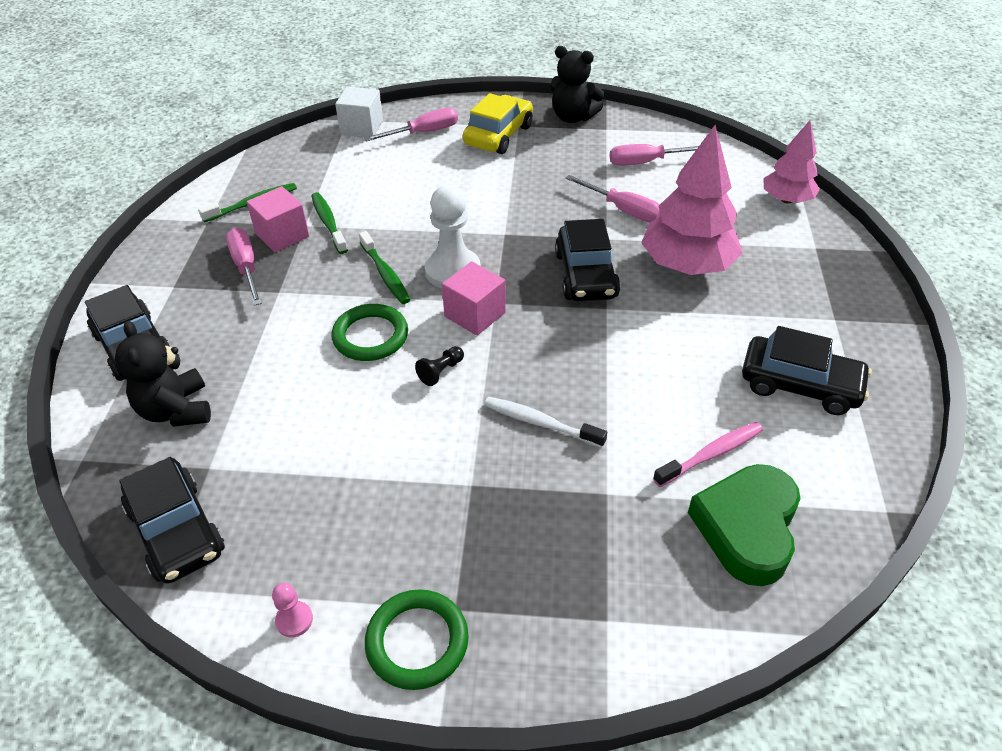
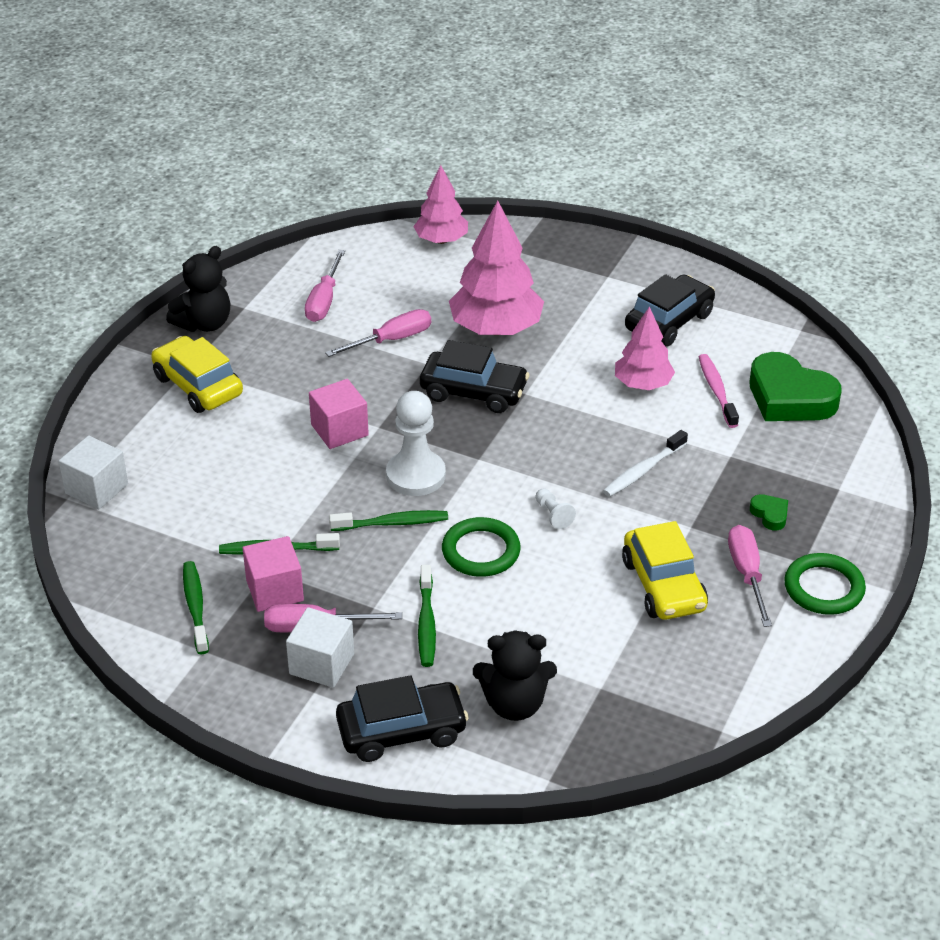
camera: 70 degrees left, 5 degrees down
black car [119,457,225,584] -> none
pink pawn [272,583,313,637] -> none
pink screwdriver [364,107,458,142] -> pink screwdriver moved to [728,525,772,627]
black pawn [415,346,464,386] -> white pawn [535,488,576,529]
pink cube [442,261,506,336] -> pink cube moved to [309,379,369,449]
none -> white cube [286,607,354,688]
none -> green toothbrush [418,565,436,667]
none -> pink tree [615,306,675,390]
none -> yellow car [622,521,708,620]
none -> green heart [750,494,788,531]

